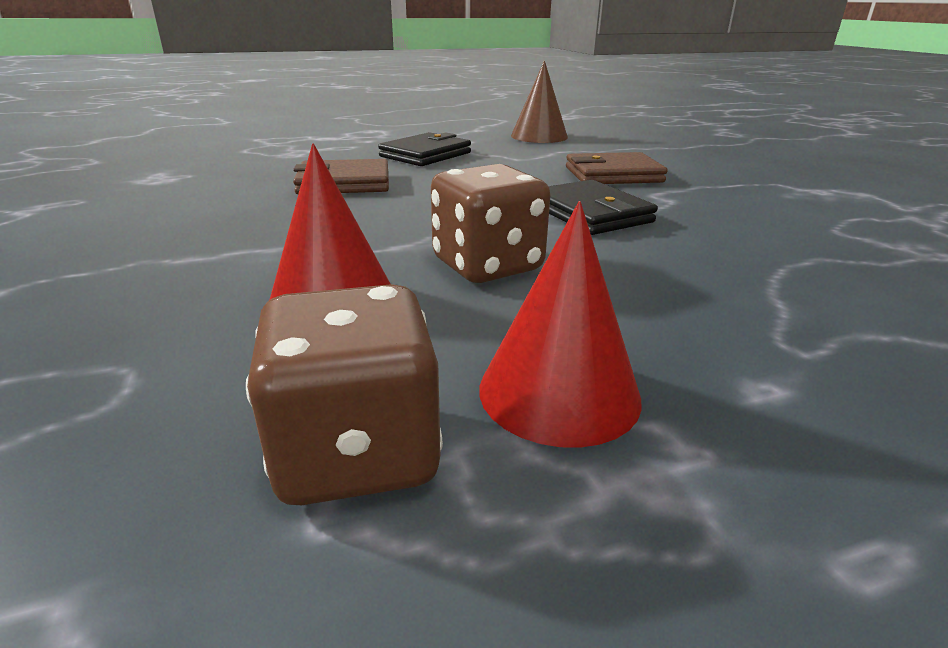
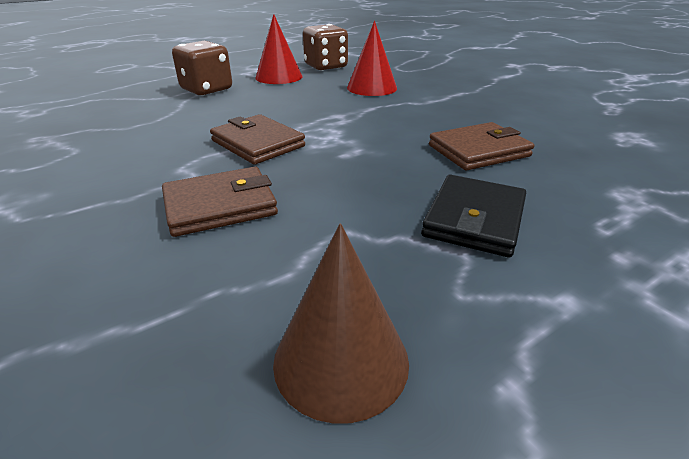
camera: 165 degrees right, 5 degrees up
brown dice [431,164,550,283] -> brown dice moved to [172,41,232,96]
black wallet [548,180,658,235] -> brown wallet [210,114,305,165]

